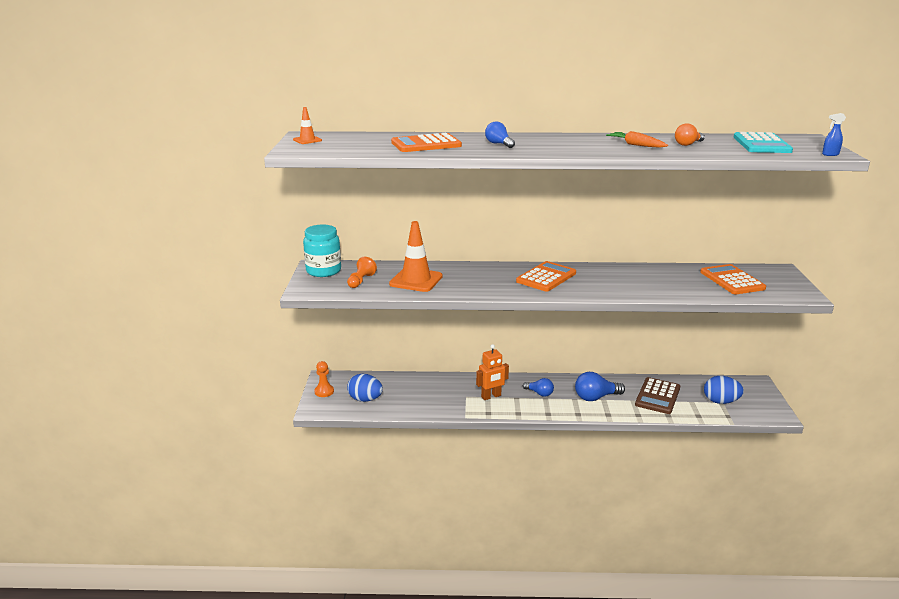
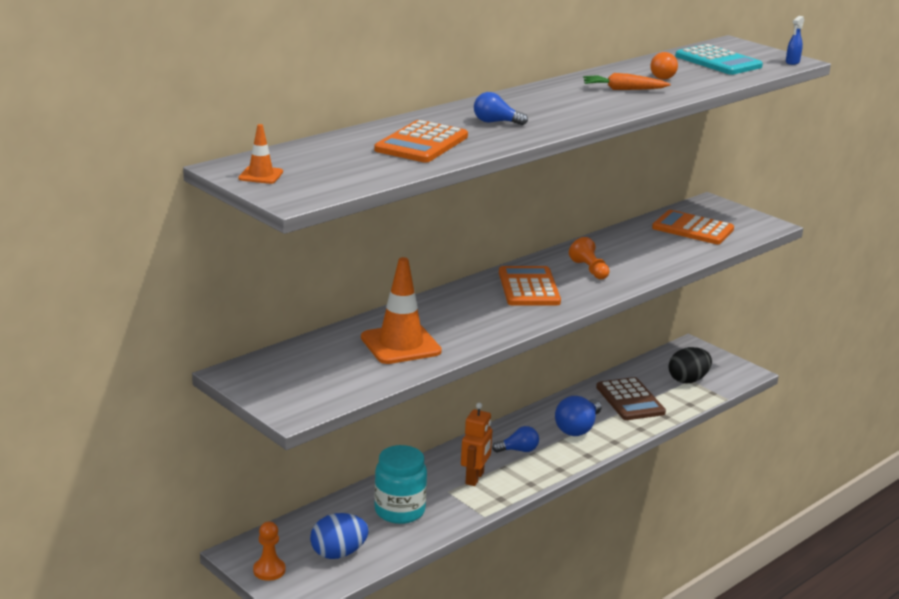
camera: 45 degrees left, 0 degrees up
turquoise jar [303,225,341,277] -> turquoise jar moved to [374,445,427,524]
orange pawn [347,257,377,288] -> orange pawn moved to [569,237,610,279]
blue egg [704,376,744,404] -> black egg [669,347,712,384]

